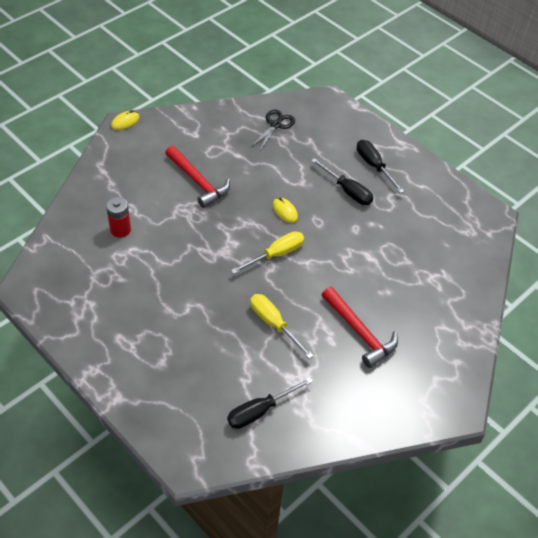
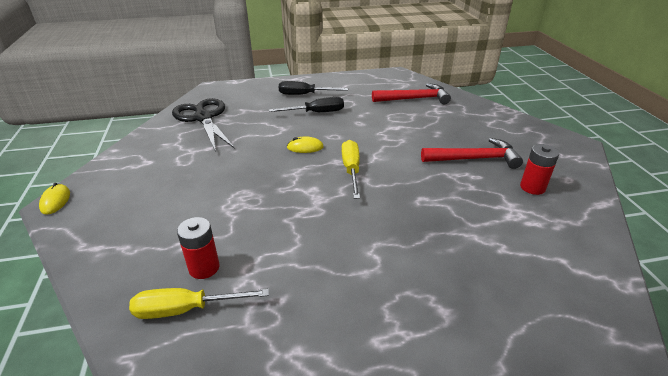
camera: 55 degrees left, 15 degrees down
red hammer [165,146,230,208] -> red hammer moved to [372,83,451,104]
black screwdriver [227,377,313,429] -> none
yellow screwdriver [250,294,313,359] -> yellow screwdriver moved to [129,288,269,319]
black scissors [251,110,295,150] -> black scissors [172,98,235,152], size x1.68
none -> red battery [520,144,559,195]

